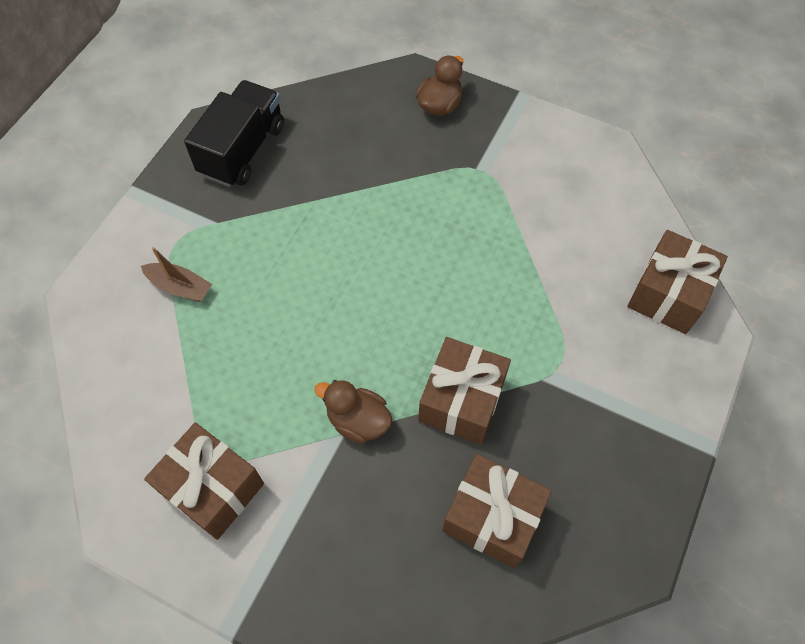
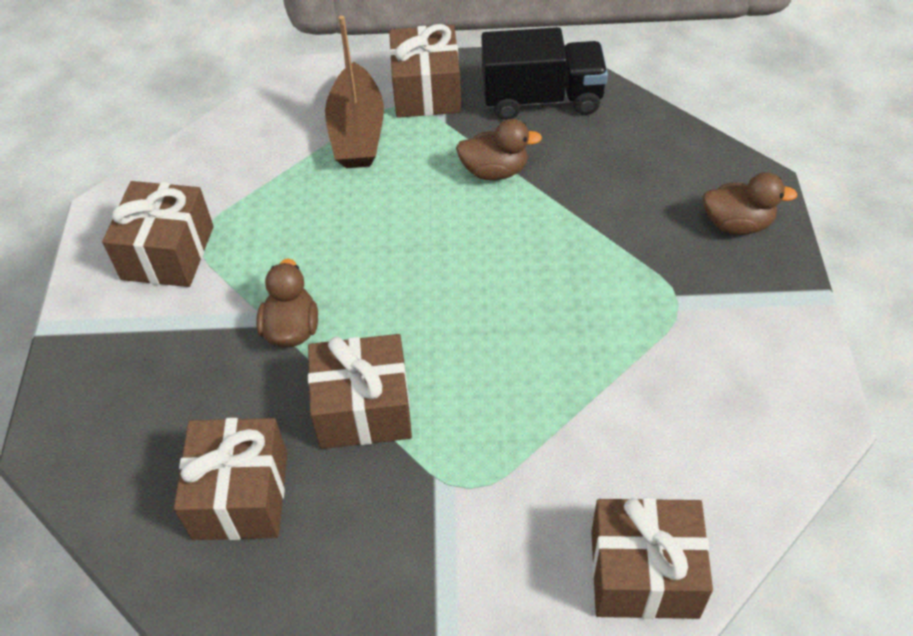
camera: 65 degrees right, 10 degrees down
brown boat [141,247,212,302] -> brown boat [325,15,384,168], size x1.72
none -> brown gift [389,24,461,118]
none -> brown duck [456,119,542,180]

